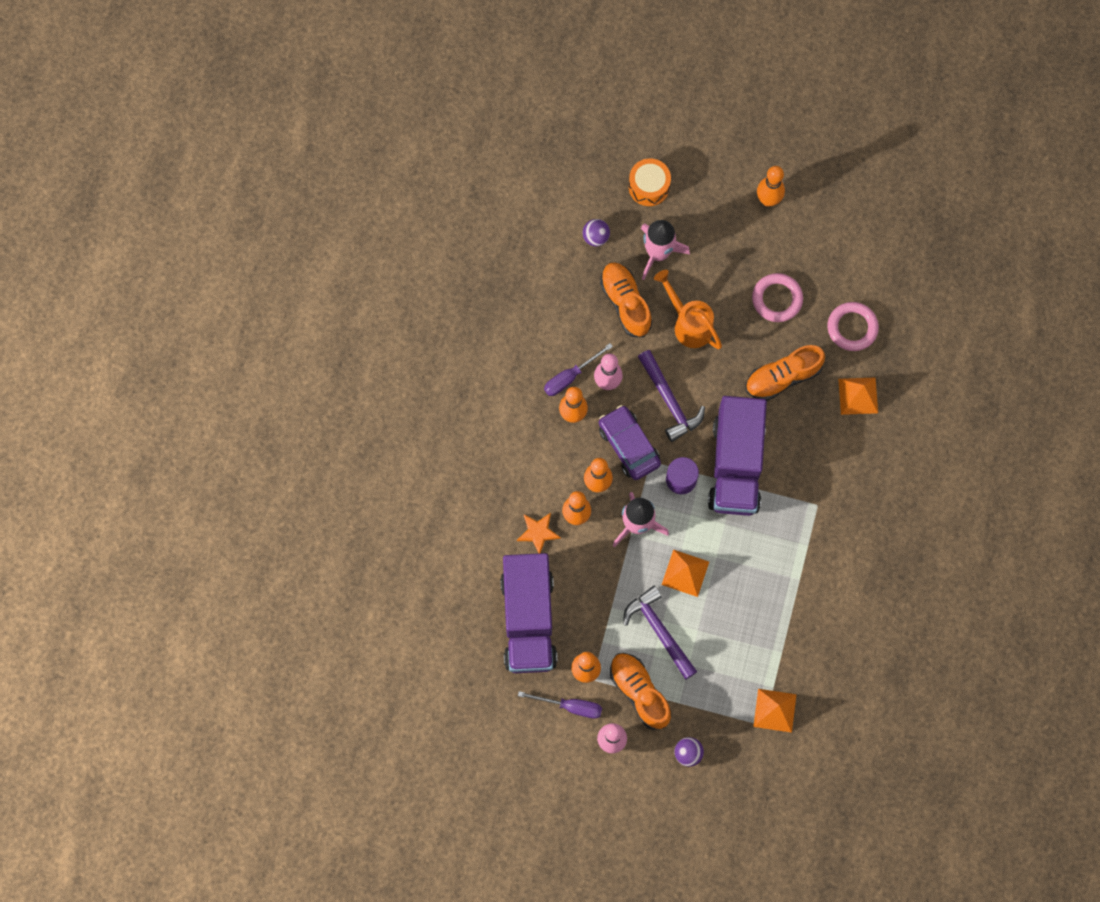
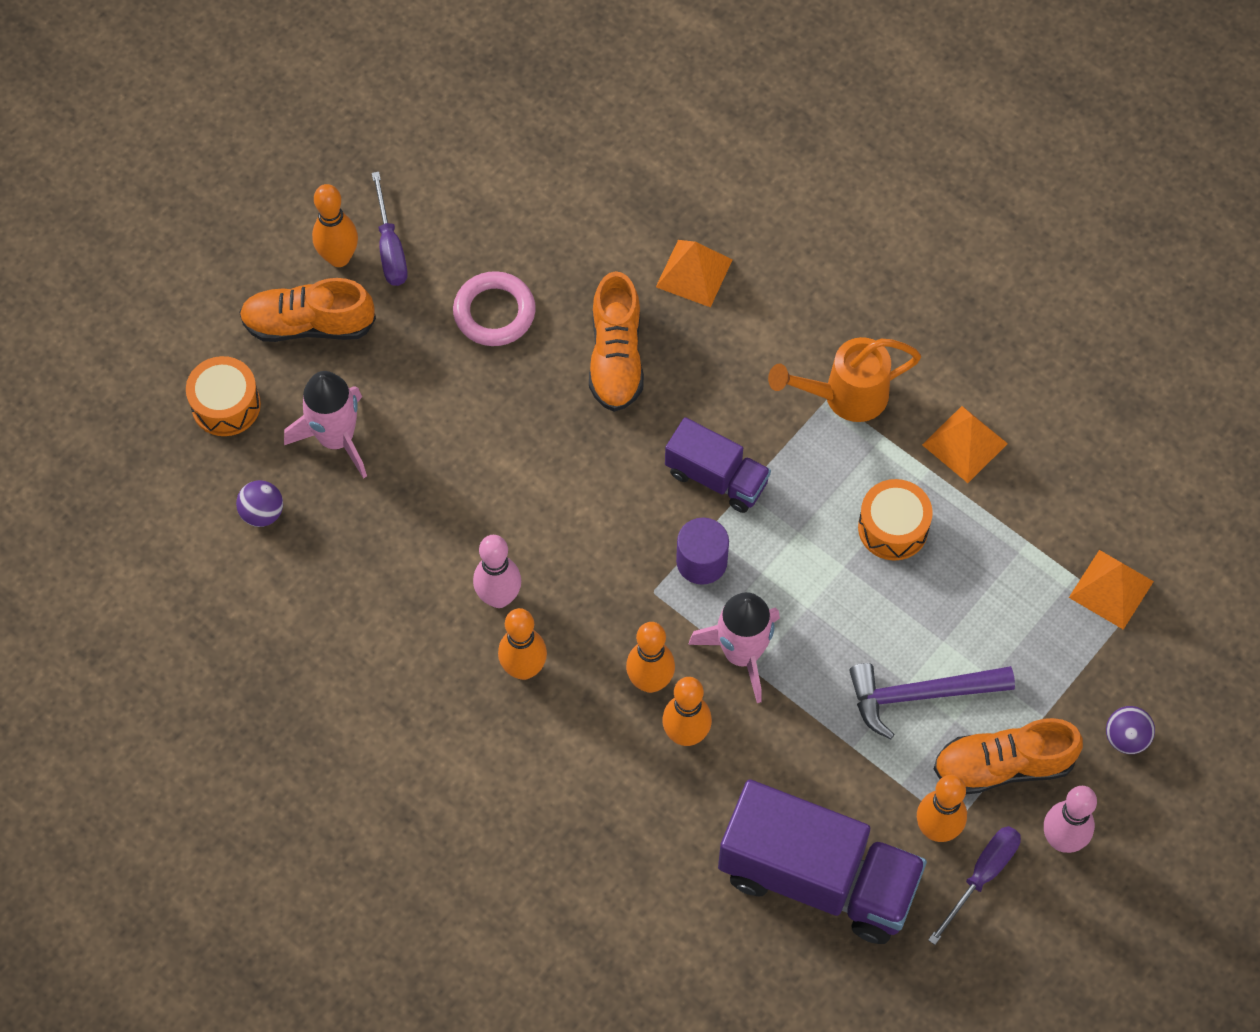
camera: 65 degrees left, 10 degrees down
orange star [517,513,561,553] -> none
purple screwdriver [544,343,613,396] -> purple screwdriver moved to [372,172,408,286]
purple car [599,405,661,480] -> none
orange shoe [600,262,652,337] -> orange shoe moved to [239,278,376,342]
purple hammer [638,350,705,442] -> none
orange watering can [654,270,722,349] -> orange watering can moved to [768,337,921,422]
orange pyramid [662,549,709,597] -> orange pyramid moved to [922,406,1008,483]
purple truck [708,396,767,516] -> purple truck [665,417,771,513], size x0.56
pink ring [827,302,879,351] -> none
none -> orange drum [858,479,933,560]

